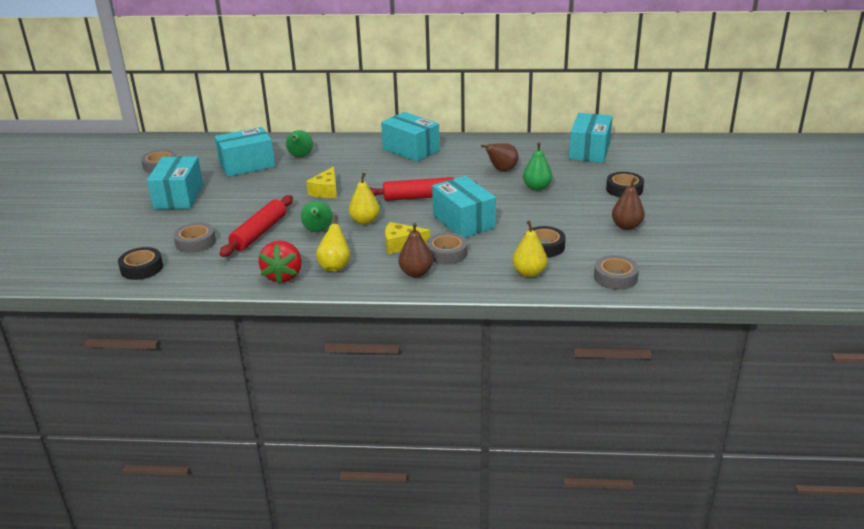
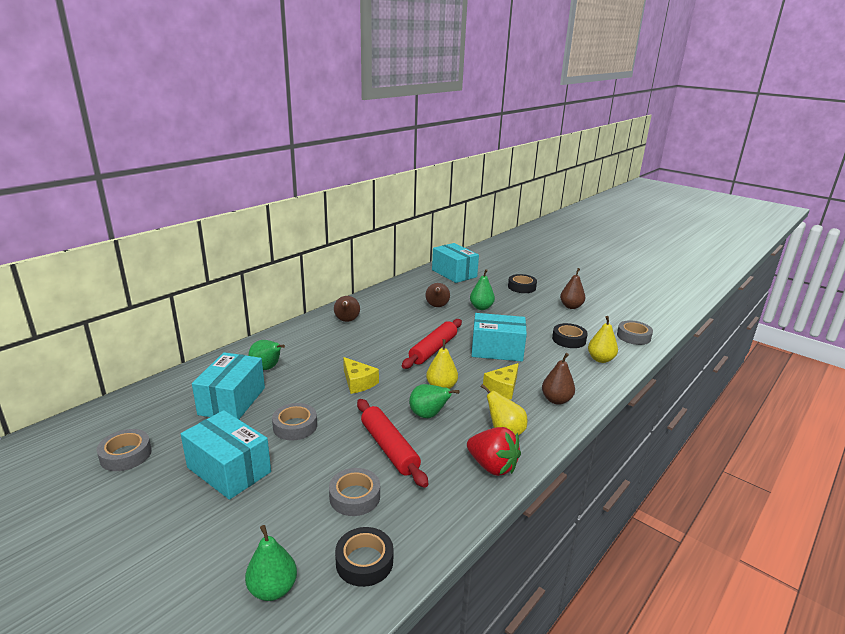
camera: 55 degrees left, 5 degrees down
turquoise box [381,112,440,162] -> brown pear [334,296,360,322]
grey tape [426,233,467,264] -> grey tape moved to [272,403,317,441]
none -> green pear [245,525,297,601]

